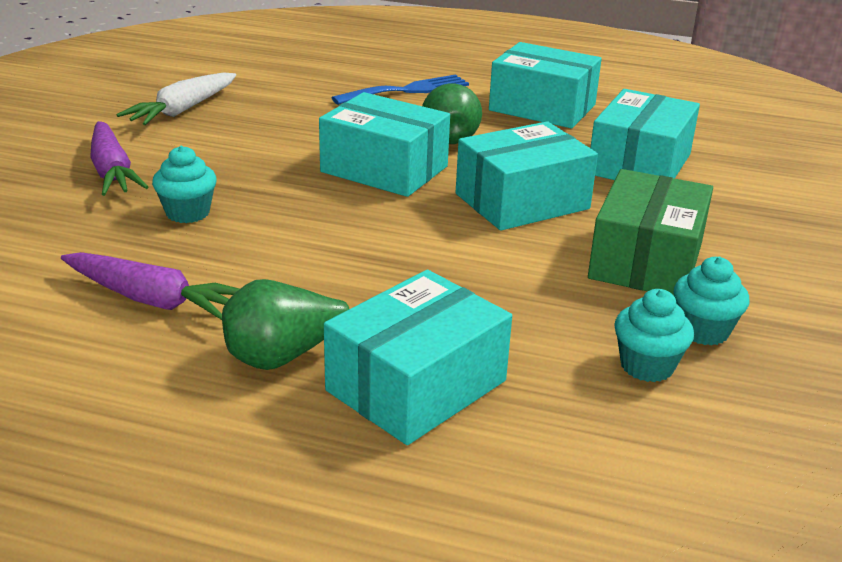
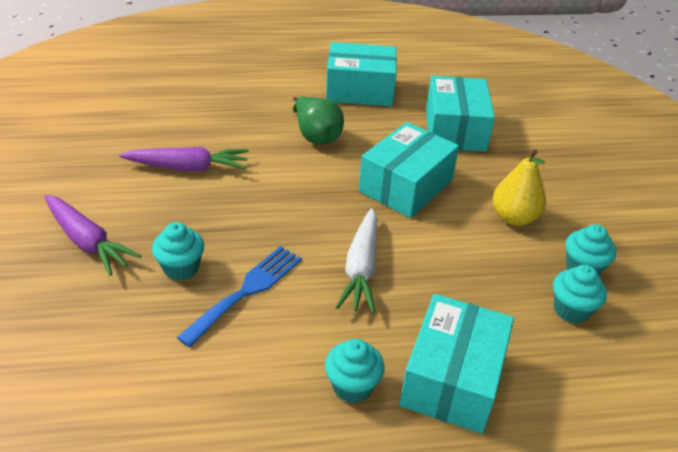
camera: 25 degrees left, 10 degrees up
purple carrot [61,252,239,320] -> purple carrot moved to [120,147,249,171]
white carrot [116,72,236,125] -> white carrot moved to [336,208,377,313]
green pear [222,279,349,370] -> turquoise cupcake [325,339,384,403]
turquoise box [319,92,450,197] -> none
blue fork [332,75,469,105] -> blue fork moved to [177,246,302,348]
green box [588,169,713,296] -> yellow pear [493,149,546,226]

